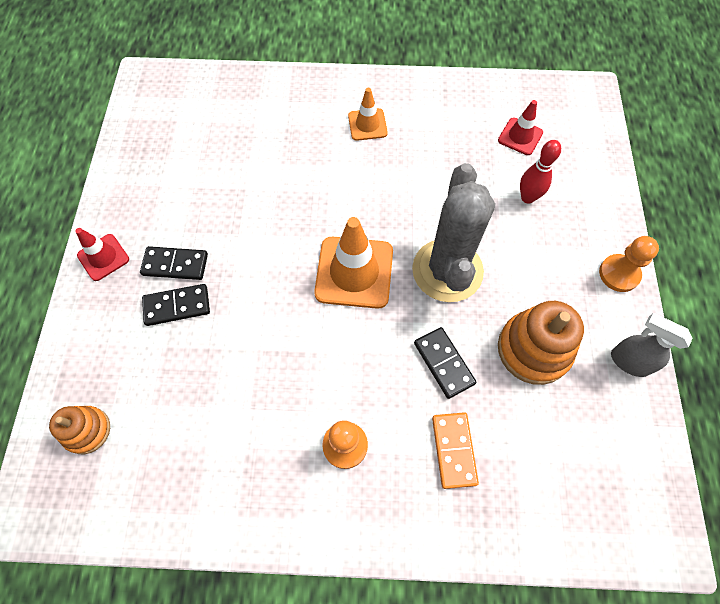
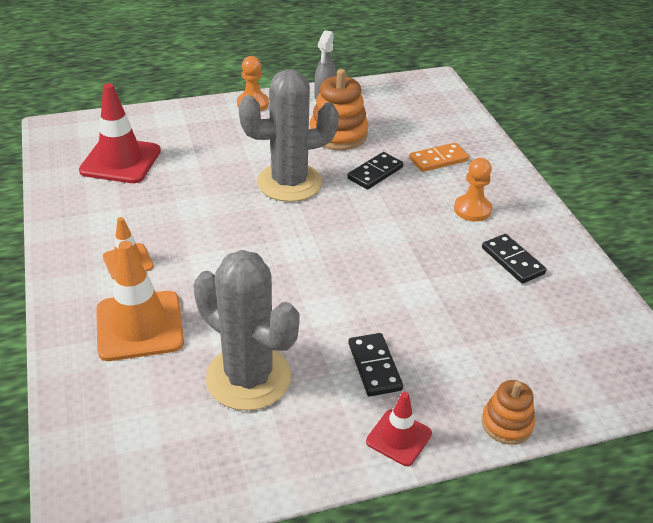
camera: 110 degrees left, 25 degrees down
orange stacking toy [49,406,110,454] -> orange stacking toy moved to [481,380,535,445]
black domino [142,284,210,326] -> black domino moved to [482,234,546,284]
orange traffic cone [314,217,393,309] -> orange traffic cone moved to [96,241,184,361]
red traffic cone [498,100,543,155] -> red traffic cone [79,83,161,183], size x1.78
red bowling pin [520,140,561,204] -> none
none -> grey cactus [193,250,300,411]

